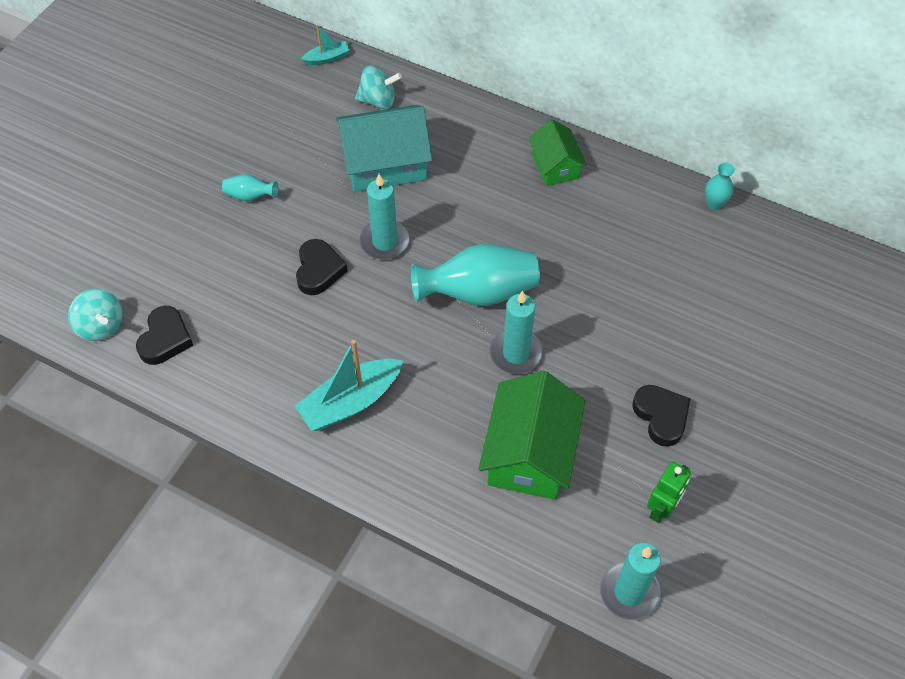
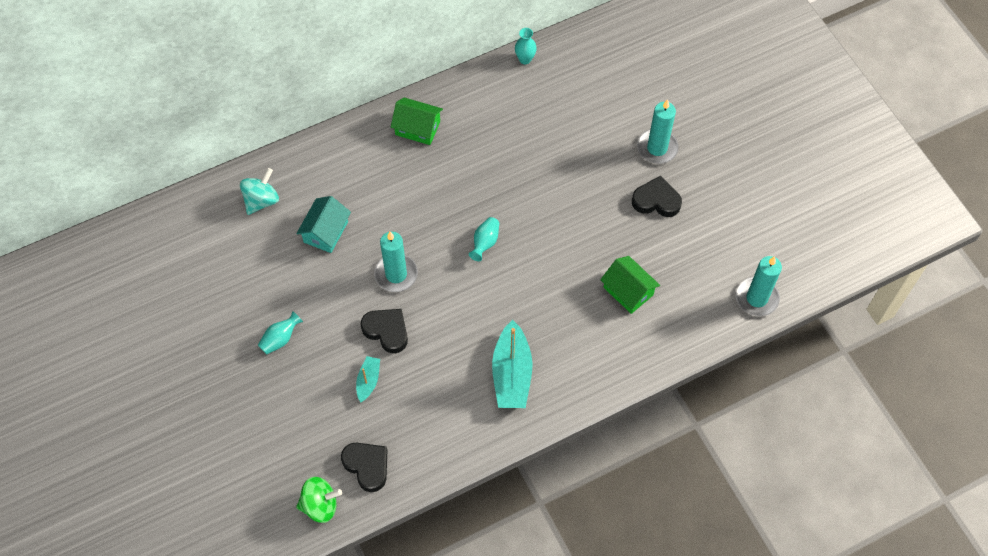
camera: 55 degrees left, 5 degrees up
turquoise spinning top [68,289,122,341] -> green spinning top [296,477,342,523]
turquoise boat [301,25,350,65] -> turquoise boat moved to [356,356,380,402]
turquoise house [336,105,432,192] -> turquoise house [296,196,351,253], size x0.59
turquoise vase [411,244,540,306] -> turquoise vase [469,217,499,261], size x0.46
green house [478,371,585,500] -> green house [600,256,660,314], size x0.59
turquoise candle [490,291,544,374] -> turquoise candle moved to [637,99,679,164]
green robot [647,462,691,523] -> none

